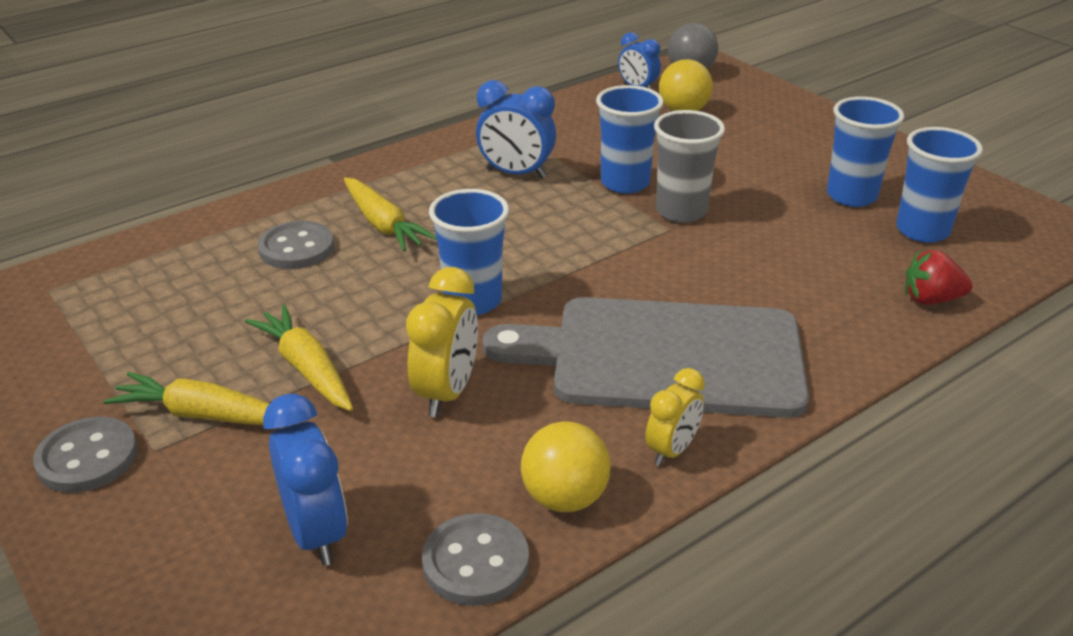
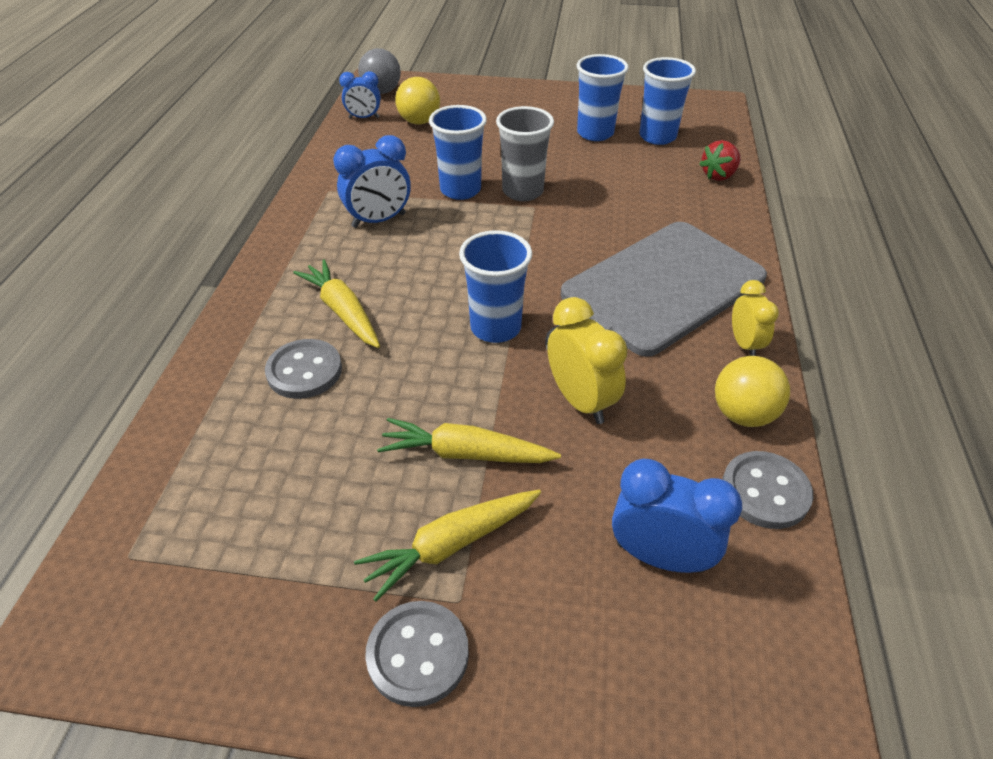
camera: 45 degrees left, 10 degrees up
yellow carrot [344,178,437,251] -> yellow carrot turned 135 degrees counterclockwise [293,259,380,348]

